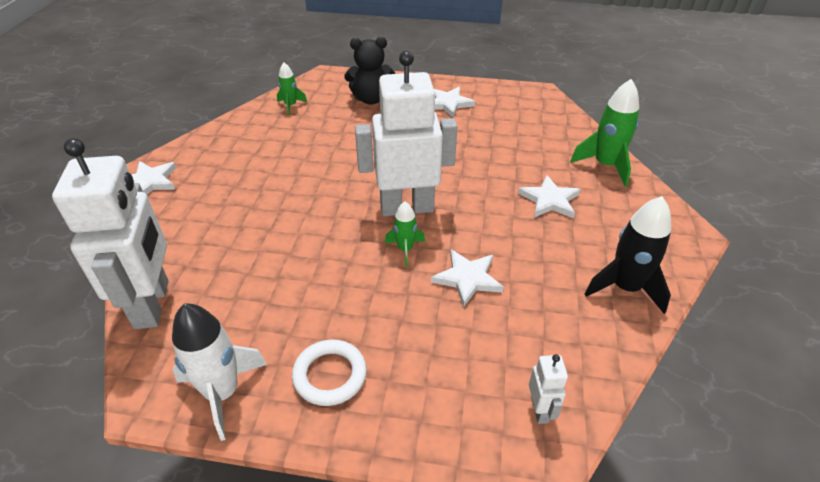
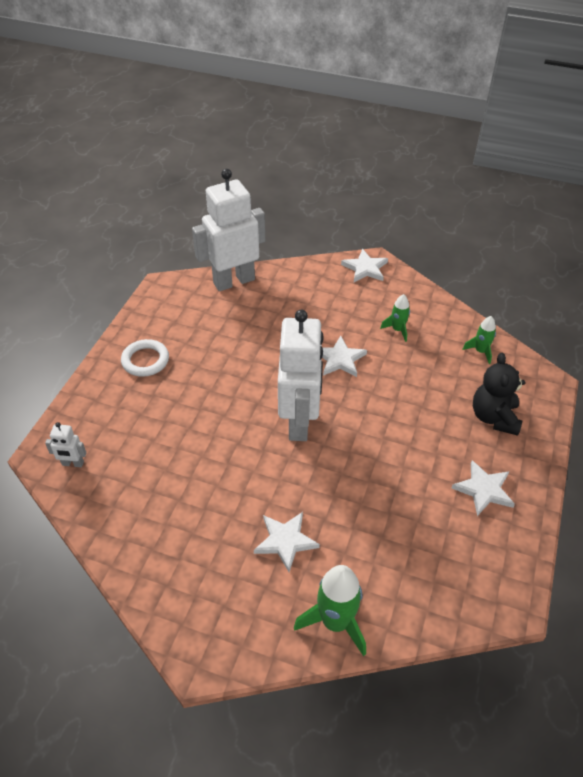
camera: 100 degrees right, 5 degrees up
white robot [52,138,169,329] -> white robot turned 150 degrees clockwise [192,169,265,291]
white rocket [172,304,267,441] -> none
green rocket [385,202,425,266] -> green rocket moved to [380,294,410,342]
white star [431,249,504,308] -> white star moved to [322,336,367,377]
black rocket [584,196,671,314] -> none

